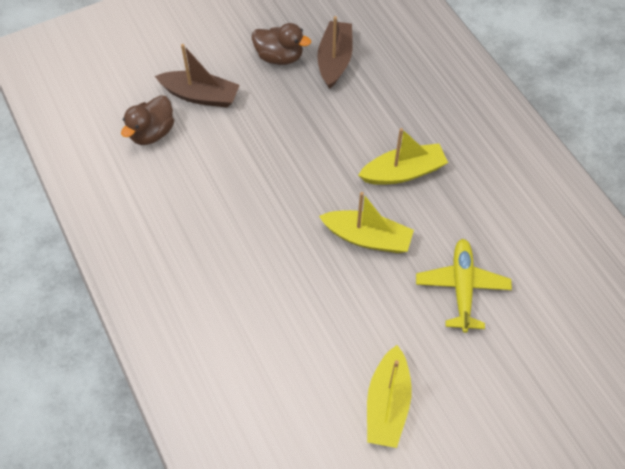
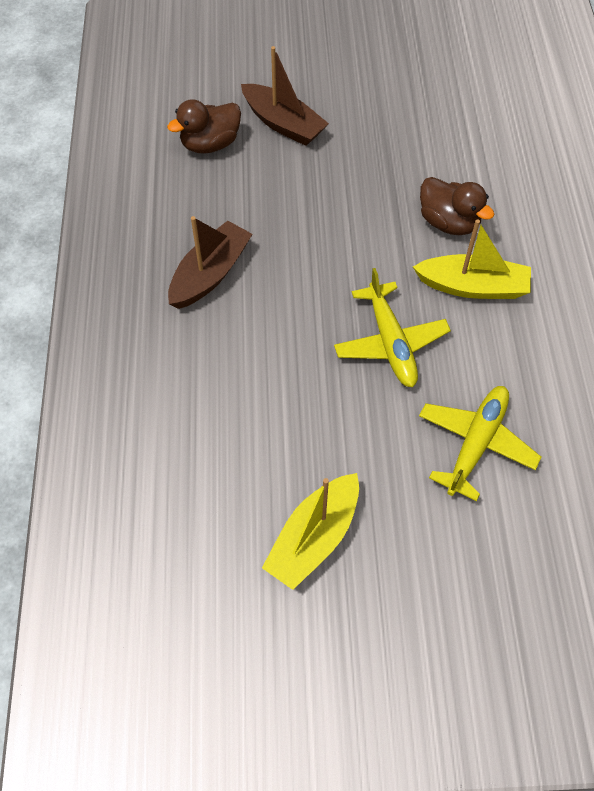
camera: 25 degrees right, 0 degrees up
brown duck [252,23,311,65] -> brown duck moved to [420,177,494,235]
brown boat [317,16,353,89] -> brown boat moved to [168,216,252,309]
yellow boat [319,192,414,253] -> yellow plane [334,268,451,387]

